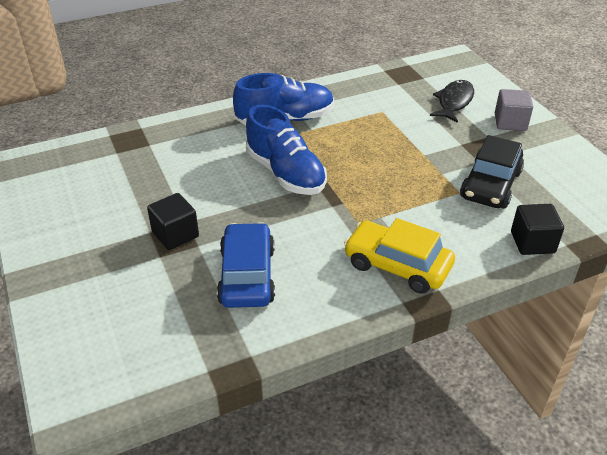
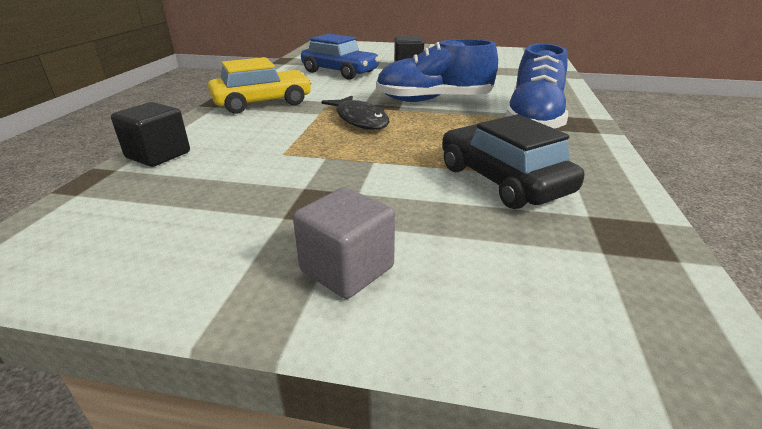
camera: 125 degrees right, 10 degrees down
black fish [430,80,474,123] -> black fish moved to [321,96,389,130]
black car [460,135,524,209] -> black car moved to [442,114,584,209]

